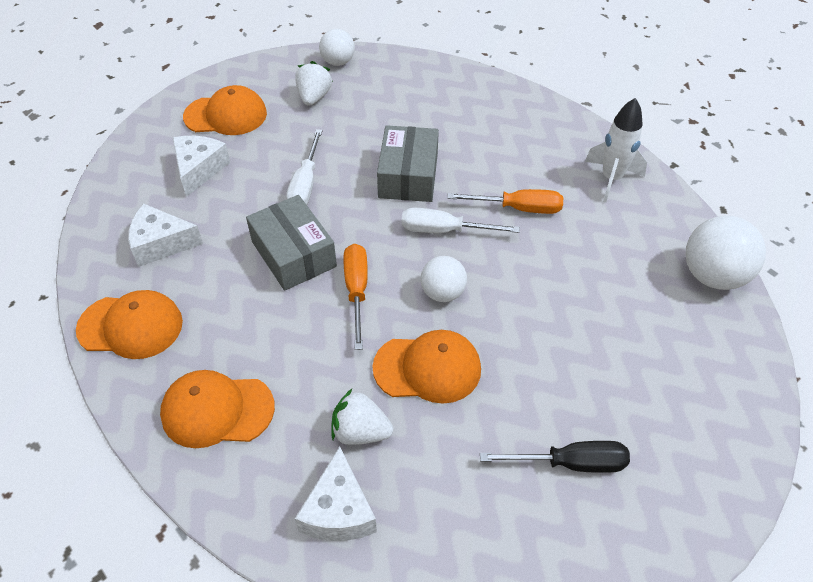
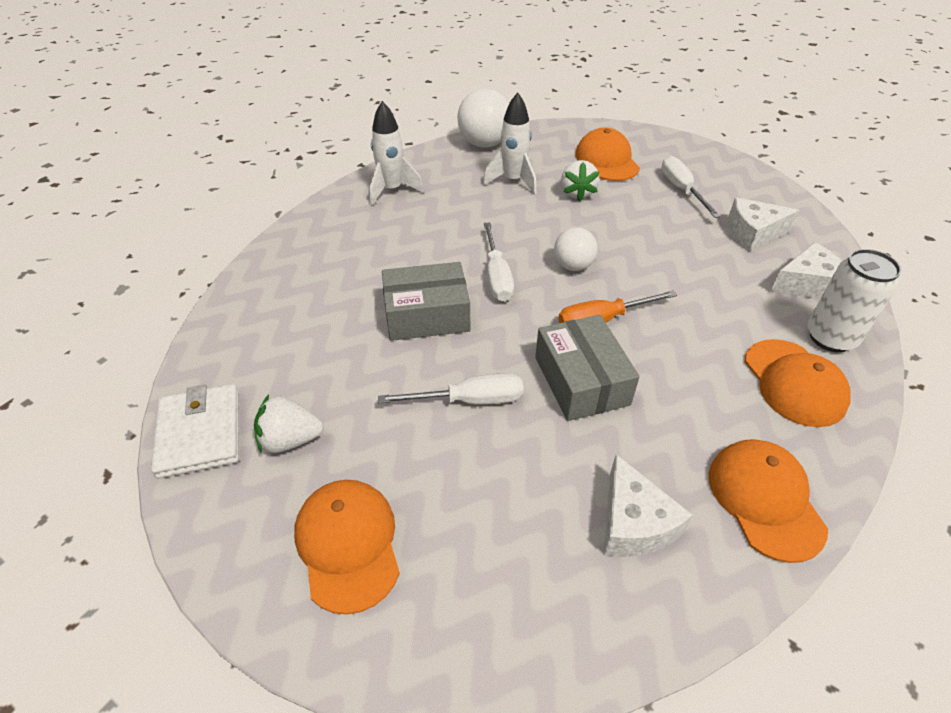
camera: 105 degrees left, 5 degrees down
white cheese [172,136,230,197] -> white cheese moved to [728,197,799,251]
grey box [246,195,337,291] -> grey box turned 60 degrees counterclockwise [535,315,640,421]
white ball [319,29,355,66] -> white wallet [151,384,239,479]
white strawberry [331,389,393,445] -> white strawberry moved to [561,160,599,202]
orange cap [372,330,481,404] -> orange cap moved to [575,128,640,181]
orange screwdriver [447,189,563,214] -> none
black screwdriver [480,441,630,473] -> white screwdriver [661,156,721,218]
none -> white rocket [483,92,536,195]
none -> white can [807,249,901,352]

